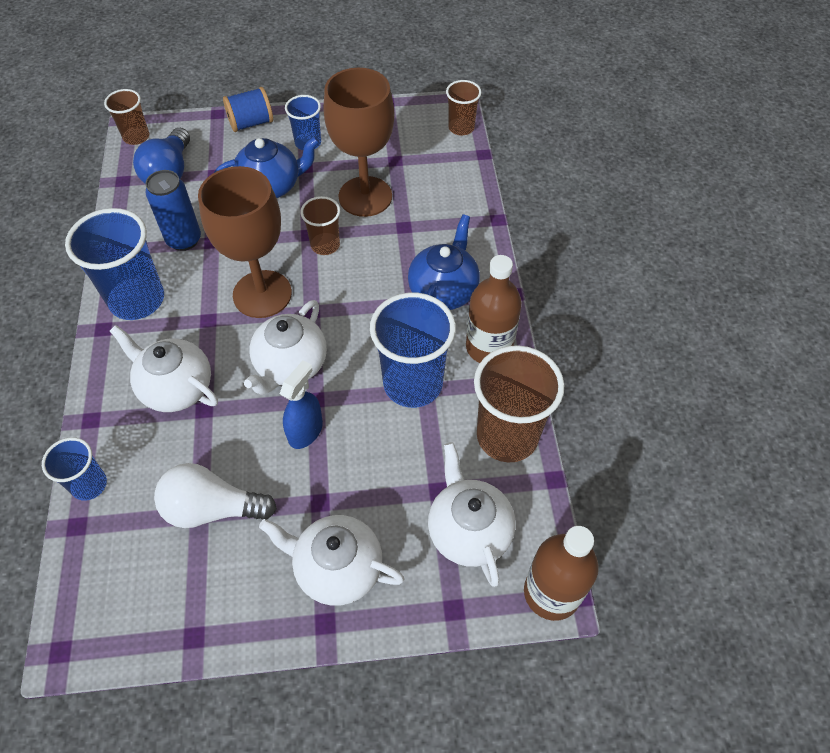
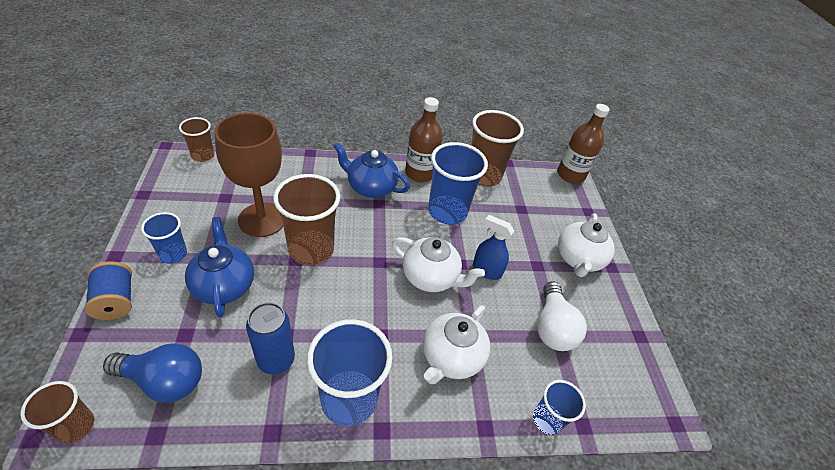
camera: 95 degrees left, 10 degrees down
brown goblet [198,166,292,318] -> none
brown cup [300,196,340,255] -> brown cup [273,174,340,265], size x1.81
white teapot [428,442,516,587] -> none

